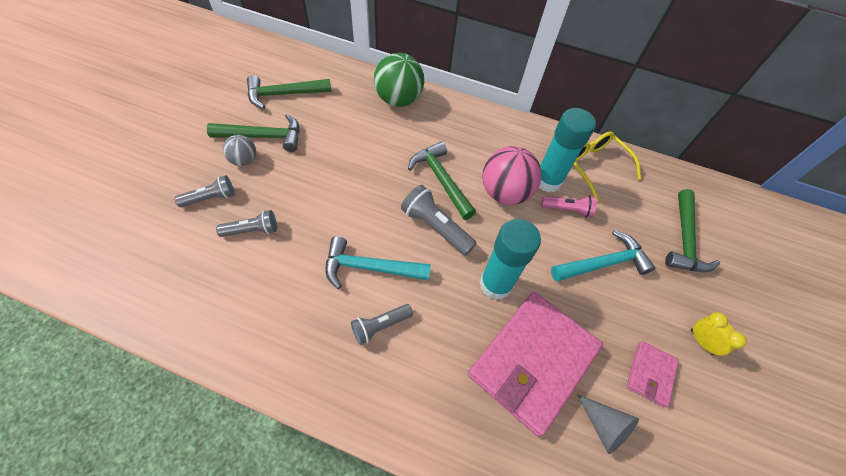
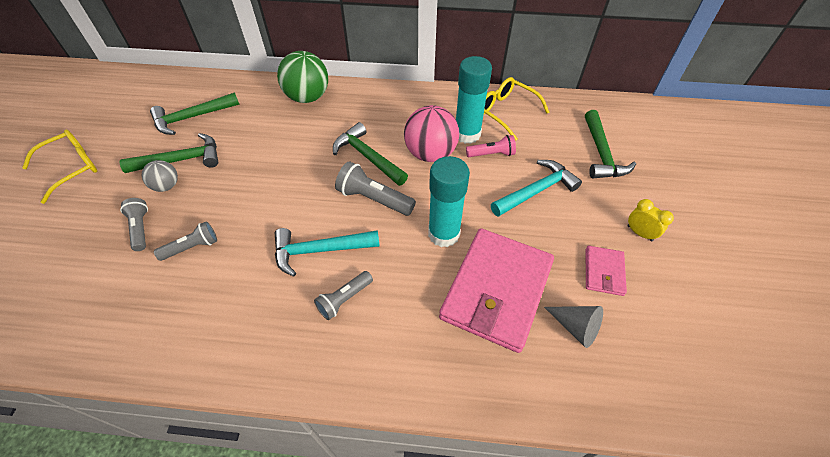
camera: 10 degrees left, 5 degrees down
grey flashlight [174,175,235,207] -> grey flashlight turned 75 degrees counterclockwise [120,198,148,251]
none -> yellow glasses [22,129,97,204]

